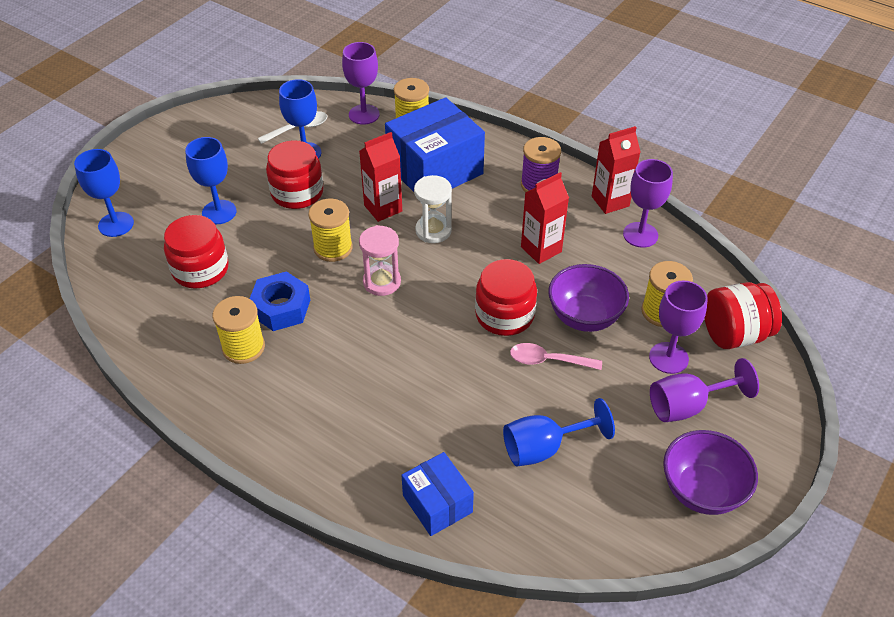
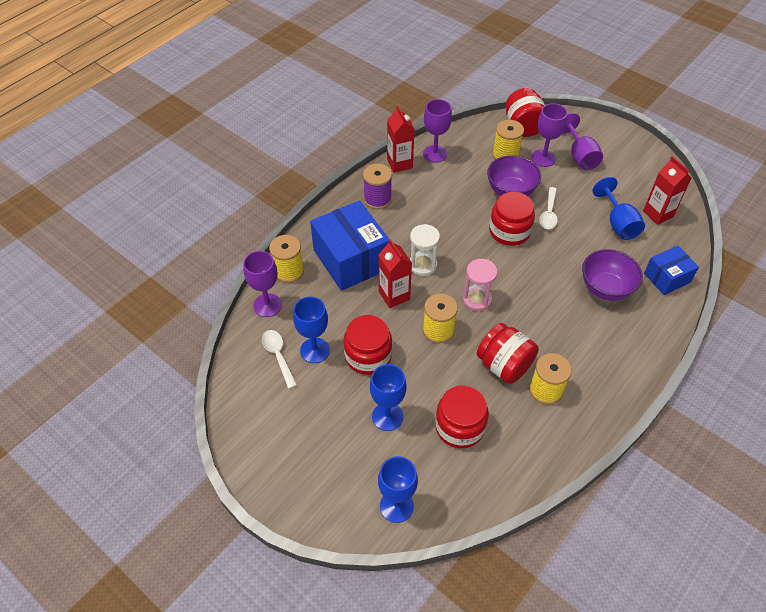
camera: 85 degrees left, 5 degrees up
blue nut [250,271,310,331] -> red jar [477,323,538,384]
pink spoon [510,343,602,370] -> white spoon [539,187,558,229]
red carton [521,172,569,264] -> red carton moved to [643,156,691,225]
purple bowl [663,430,758,515] -> purple bowl moved to [582,249,643,301]

